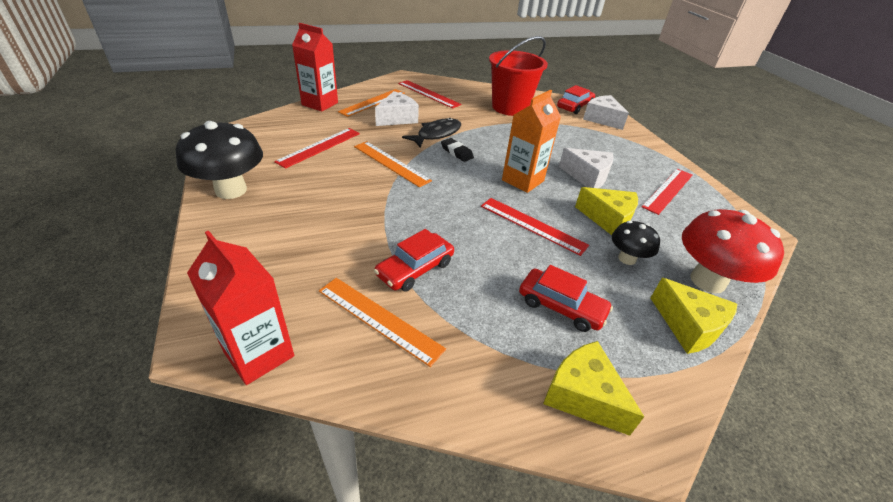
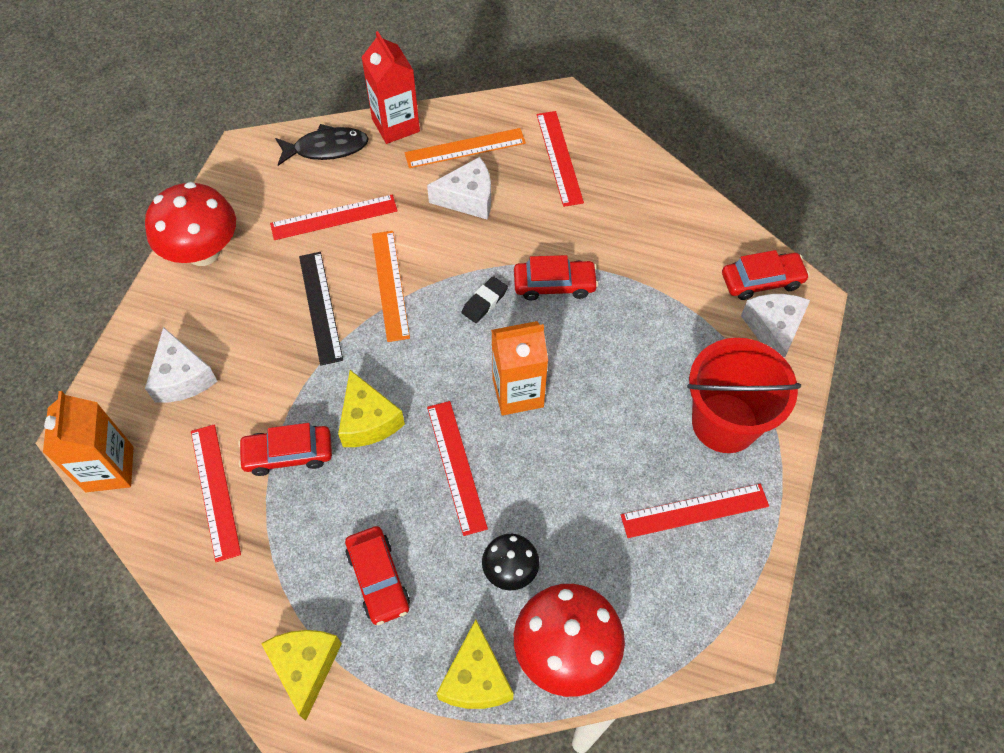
camera: 40 degrees right, 20 degrees up
black mushroom [176,121,263,199] -> red mushroom [145,182,236,266]
red carton [187,231,294,385] -> orange carton [43,391,133,492]
orange ruler [319,278,446,367] -> red ruler [191,424,241,562]
black fish [402,118,461,147] -> black fish moved to [275,124,369,166]
black eraser [441,138,474,162] -> black eraser turned 45 degrees clockwise [462,276,508,323]
red bucket [489,36,548,116] -> red bucket moved to [687,338,801,453]
white cheese [559,148,614,189] -> white cheese moved to [145,327,218,403]
yellow cheese [575,187,638,235] -> yellow cheese moved to [338,370,405,447]
none -> black ruler [299,252,343,366]
none -> red car [514,255,598,300]

